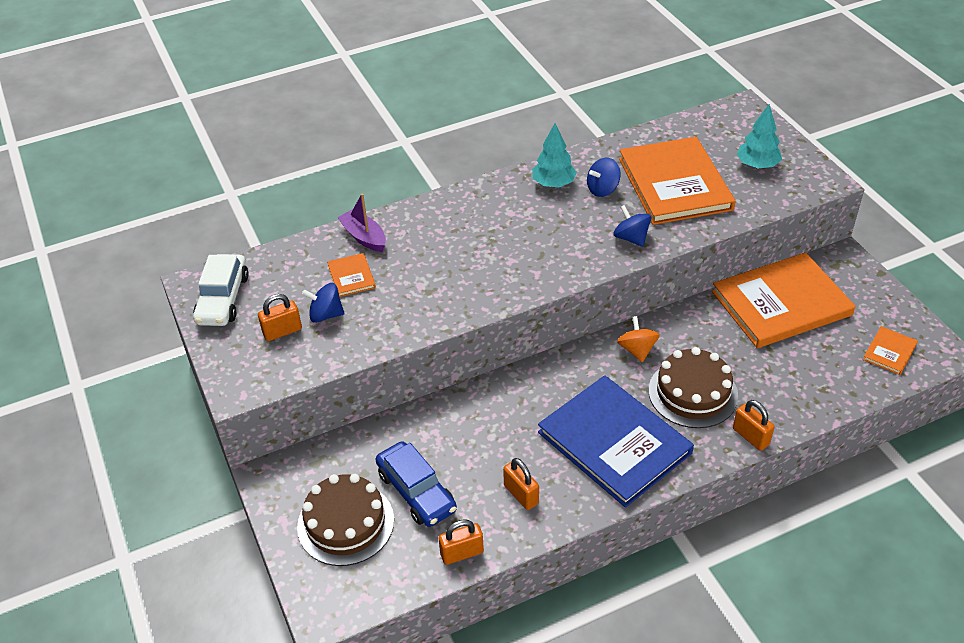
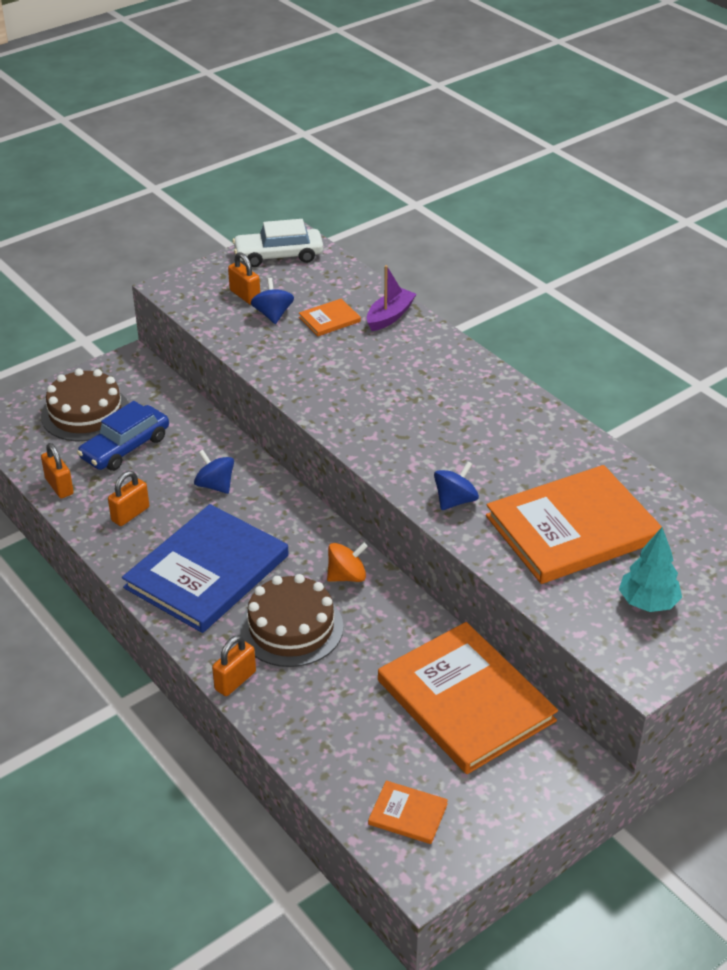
camera: 75 degrees right, 5 degrees down
turquoise tree [532,123,577,187] -> none
blue spinning top [587,158,621,197] -> blue spinning top moved to [194,450,234,494]

